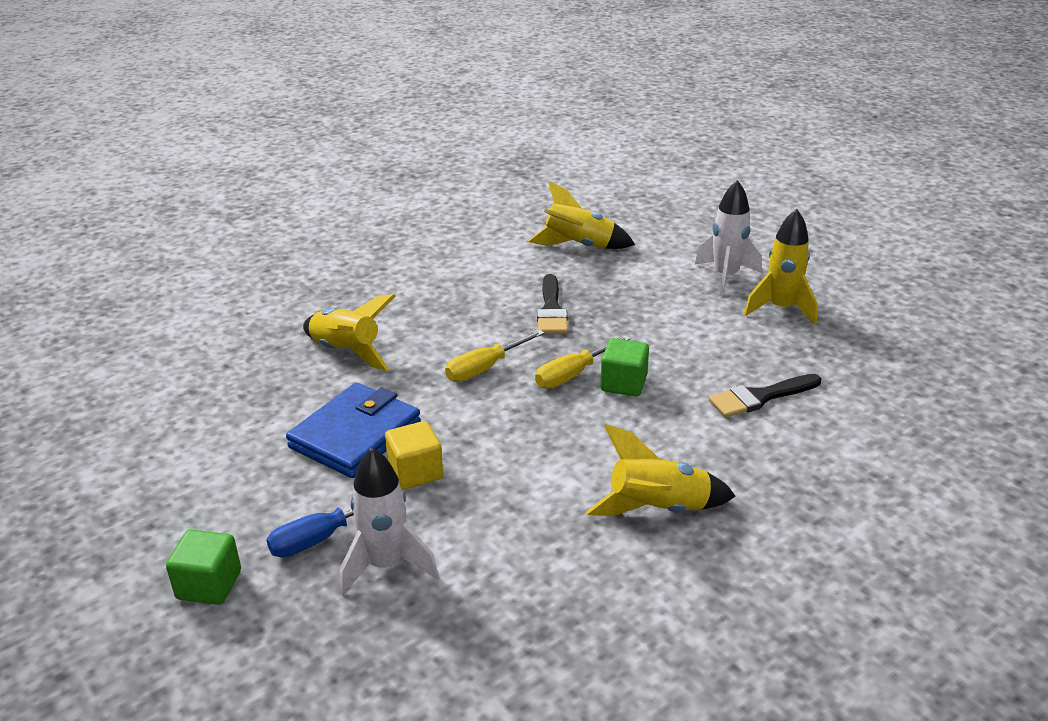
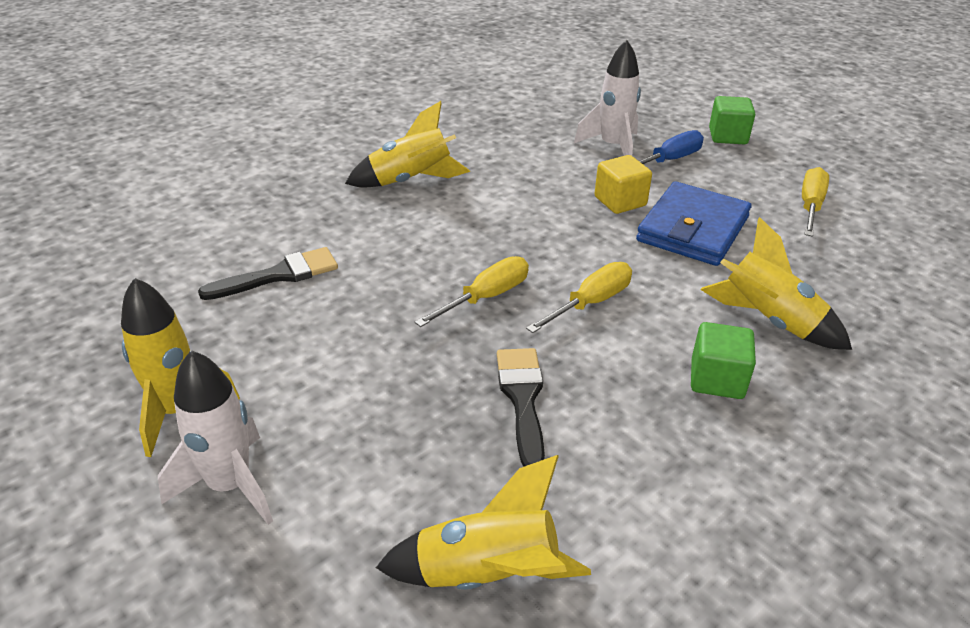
camera: 175 degrees right, 5 degrees up
green cube [600,338,649,396] -> green cube moved to [691,322,756,399]
none -> yellow screwdriver [802,167,829,237]

